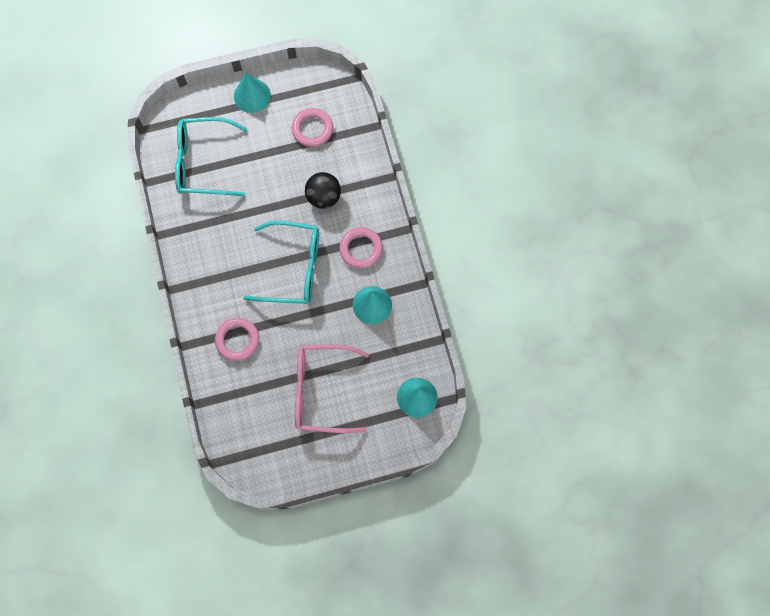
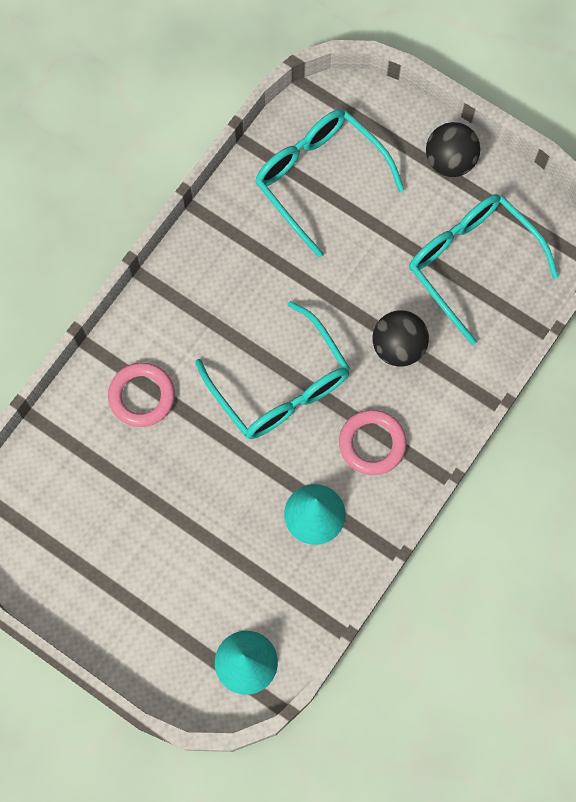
camera: 50 degrees right, 0 degrees up
turquoise cone [234,73,271,113] -> black ball [426,122,480,177]
pink ring [292,108,333,147] -> turquoise glasses [409,194,559,345]
pink glasses [295,344,369,433] -> none

